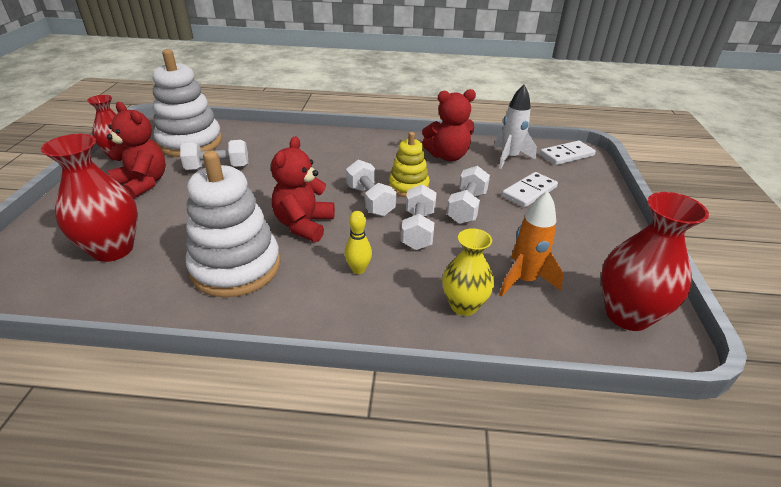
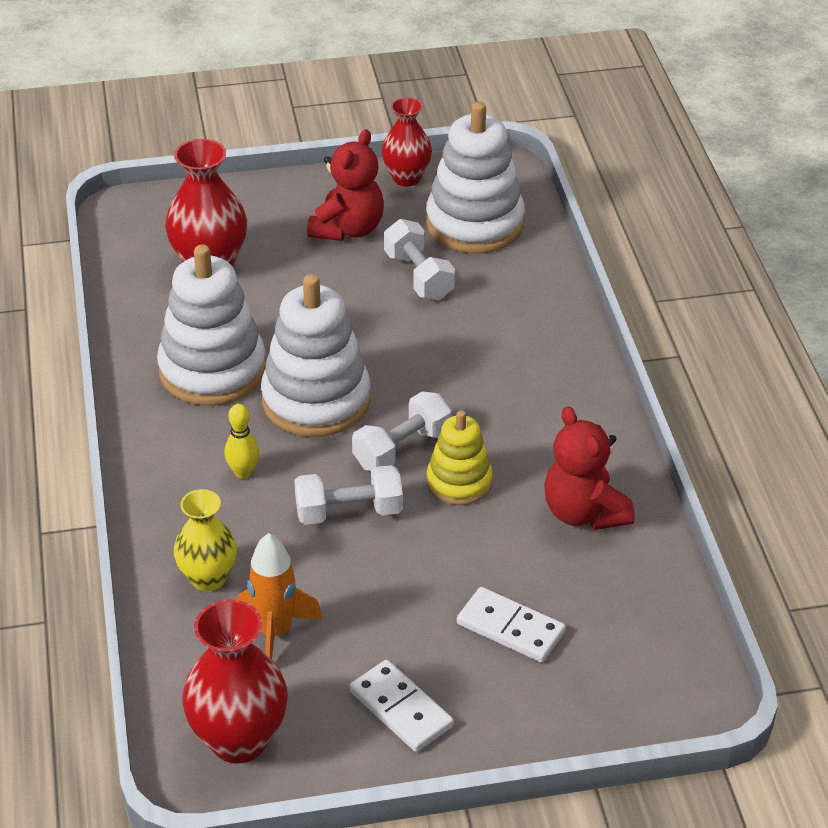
camera: 75 degrees right, 5 degrees up
red teddy bear [271,136,335,242] -> white stacking toy [261,274,371,437]
white dumbbell [447,166,490,224] -> none
white rocket [493,85,537,169] -> none
white domino [540,140,596,165] -> white domino moved to [350,660,454,752]

